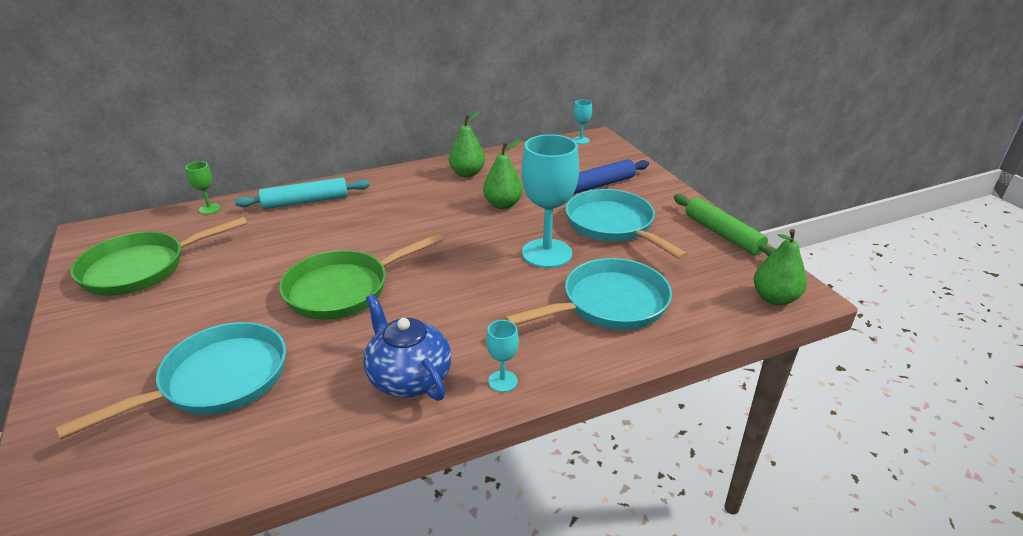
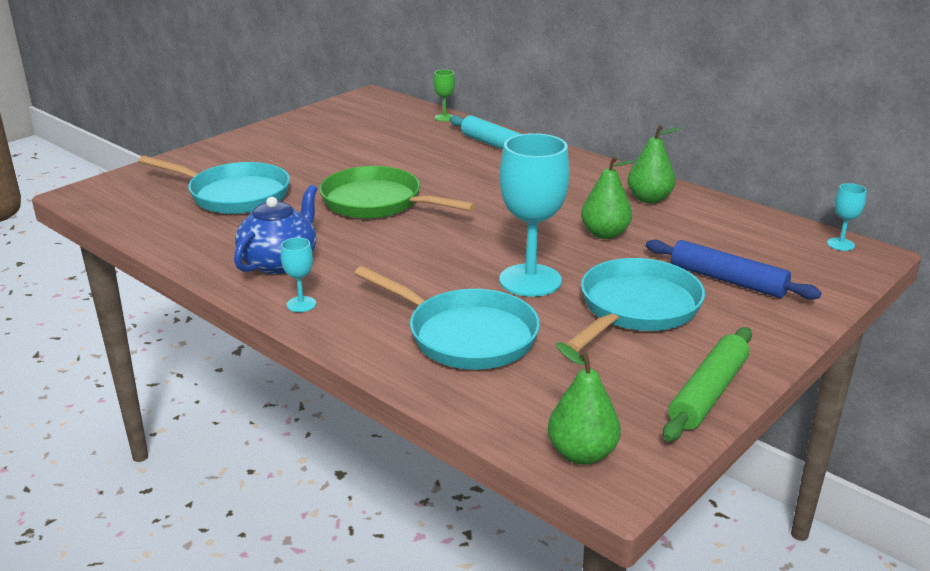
camera: 65 degrees right, 5 degrees down
green pan [71,217,247,296] -> none

